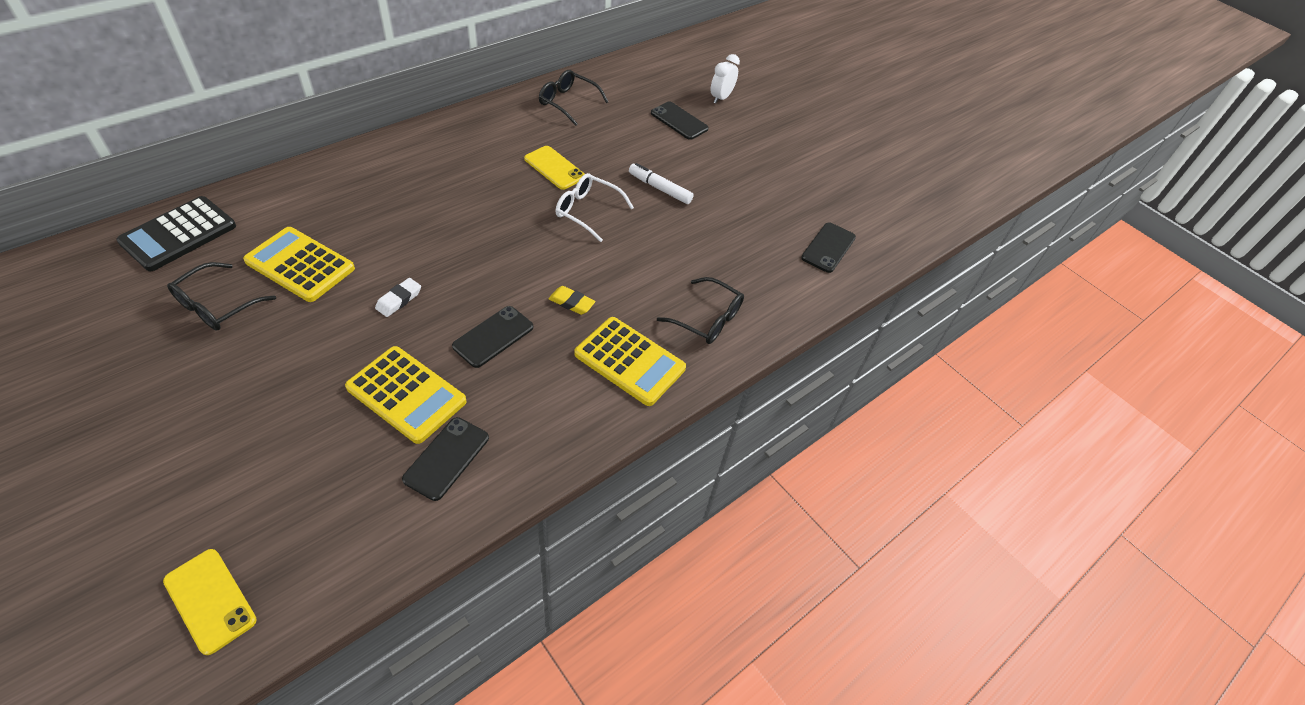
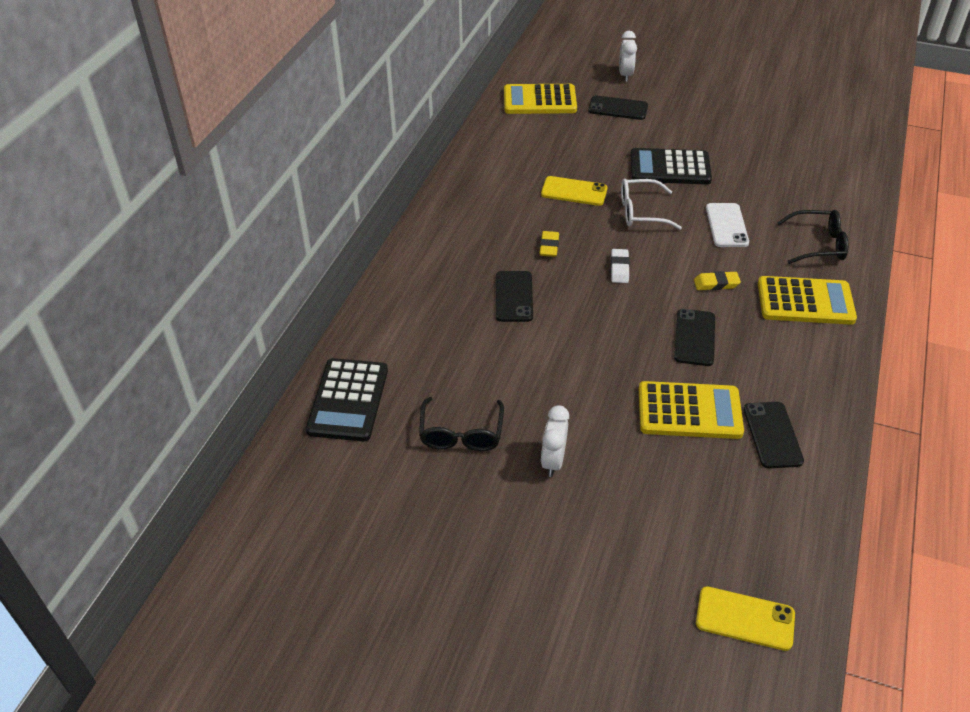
camera: 25 degrees left, 5 degrees down
yellow calculator [243,227,355,302] -> yellow calculator moved to [504,84,577,114]
white eraser [375,278,421,317] -> white eraser moved to [610,249,630,283]
black glasses [539,70,609,126] -> none
white marker [629,163,694,204] -> black calculator [631,148,712,184]
black phone [801,222,856,273] -> black phone moved to [496,271,533,322]
none -> yellow eraser [539,231,559,257]
none -> white clock [541,405,569,477]
none -> white phone [706,203,749,247]

